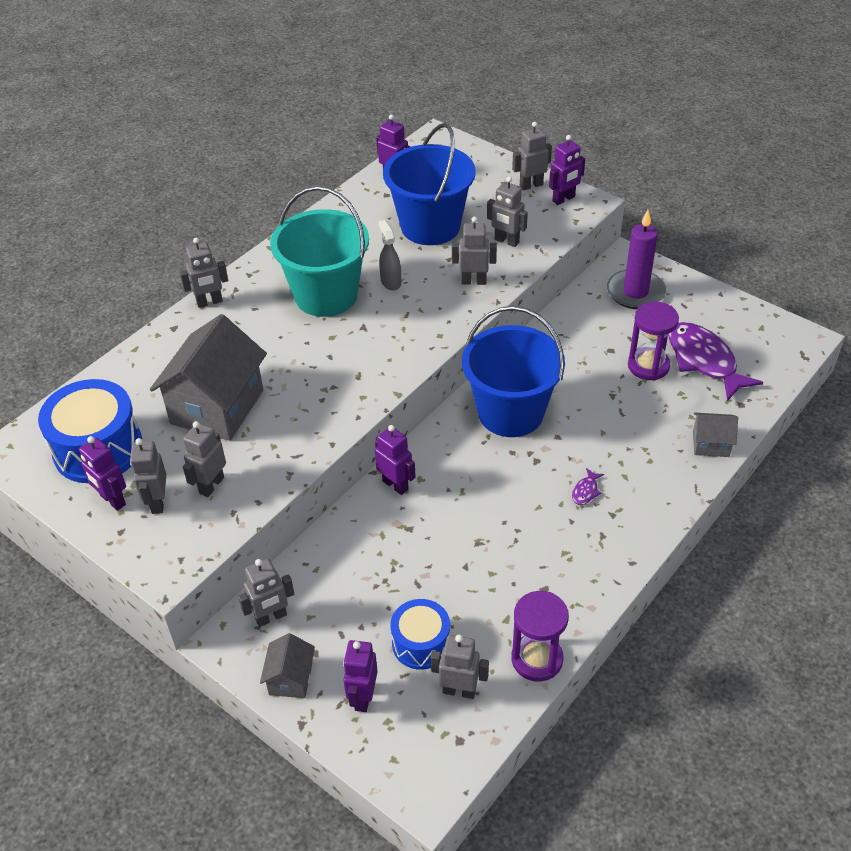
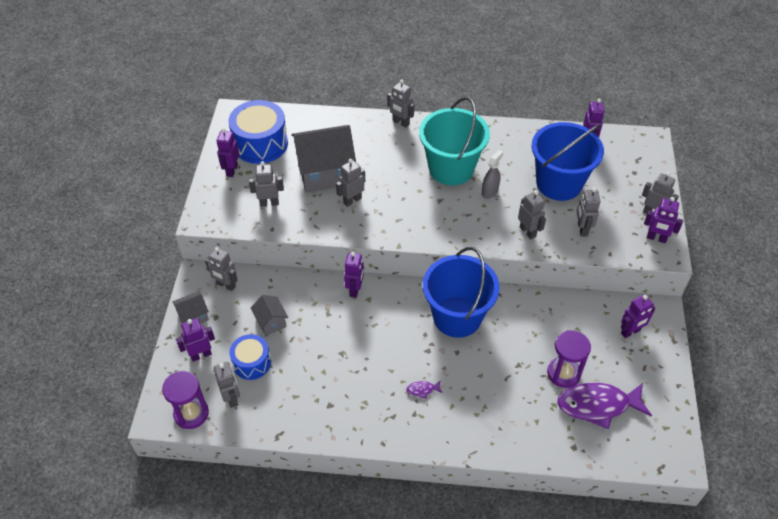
camera: 55 degrees right, 5 degrees up
grey robot [130,438,166,514] -> grey robot moved to [336,159,365,207]
purple hourglass [511,591,569,682] -> purple hourglass moved to [162,371,209,429]
purple candle [607,210,666,309] -> purple robot [621,295,655,338]
purple fish [668,322,763,401] -> purple fish turned 120 degrees counterclockwise [557,383,652,429]
grey house [693,413,738,457] -> grey house moved to [251,295,288,336]

